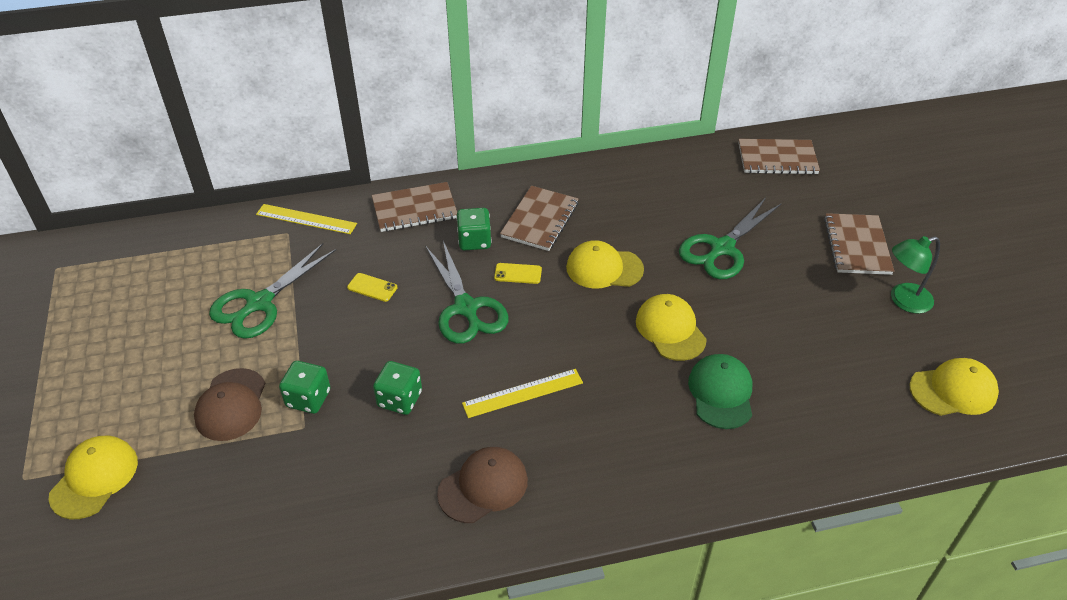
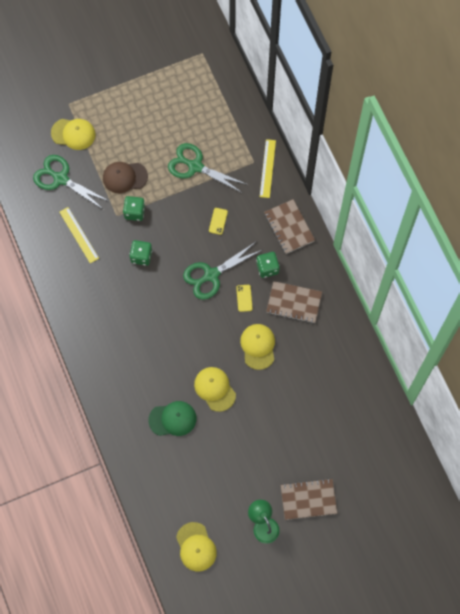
camera: 80 degrees right, 25 degrees up
brown cap [437,447,528,523] -> none
yellow ruler [462,369,583,418] -> yellow ruler moved to [60,207,99,263]
yellow cap [636,294,707,361] -> yellow cap turned 90 degrees counterclockwise [194,367,236,412]
green scissors [679,198,781,279] -> green scissors moved to [33,155,110,210]
brown notebook [739,139,820,175] -> none

